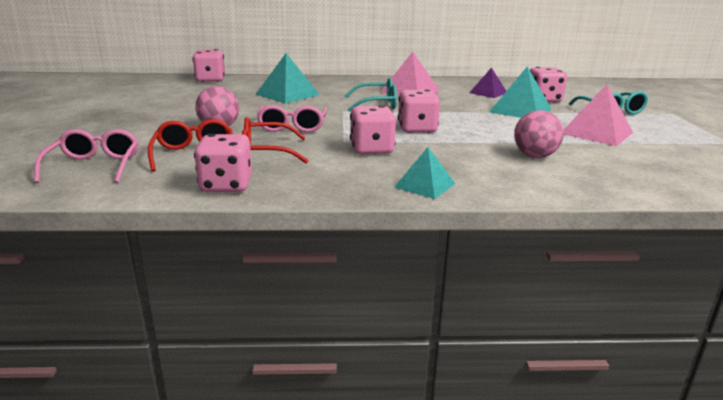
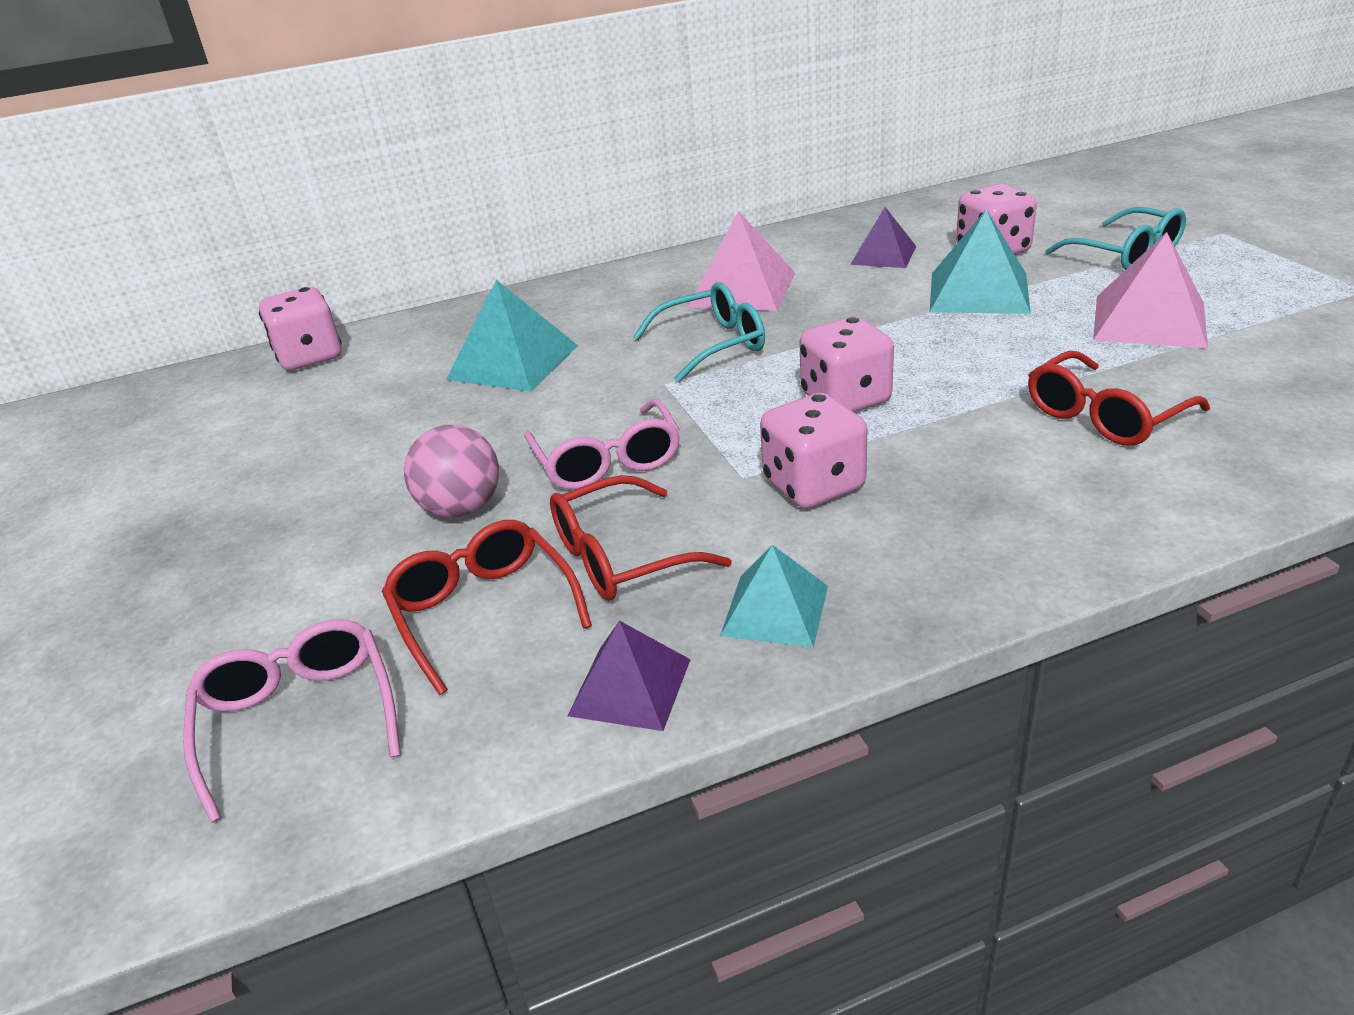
camera: 15 degrees left, 10 degrees up
pink dice [194,134,252,192] -> purple pyramid [568,621,691,731]
turquoise pyramid [394,147,455,199] -> turquoise pyramid moved to [720,545,828,648]
pink ball [514,110,564,158] -> red glasses [1028,351,1210,446]

